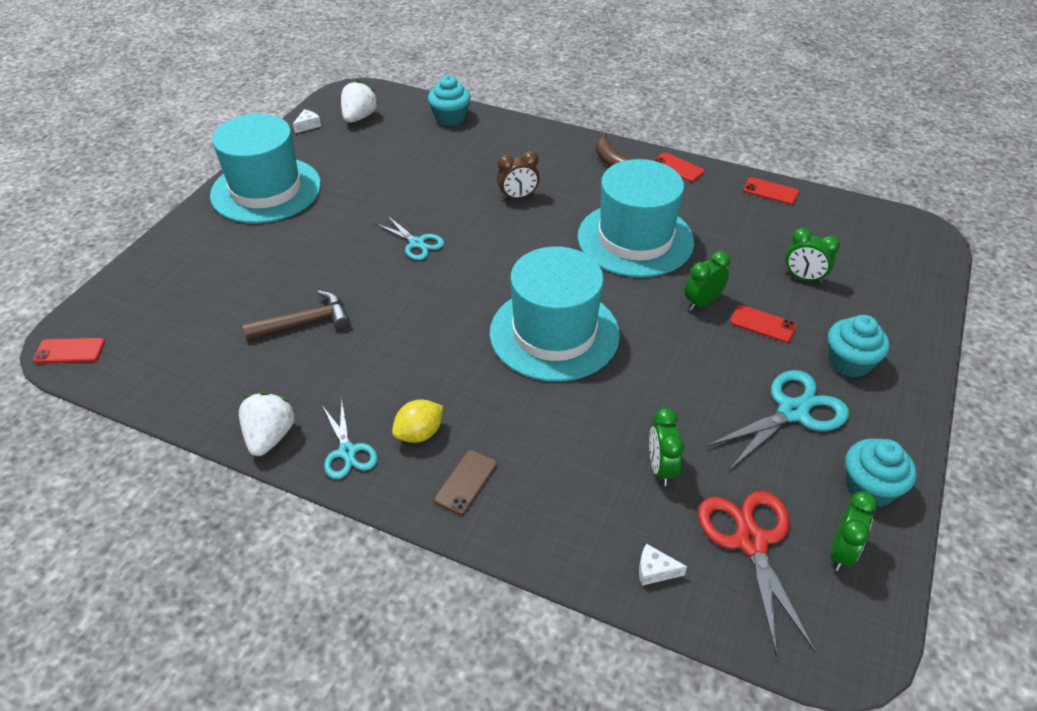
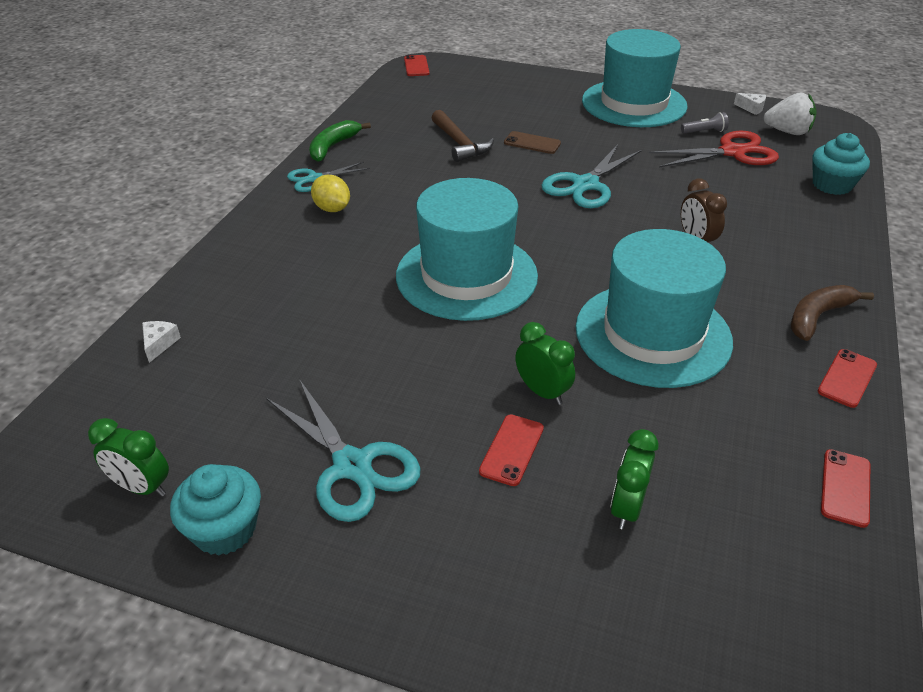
camera: 85 degrees right, 5 degrees down
white strawberry [239,392,296,456] -> green banana [309,120,371,162]
turquoise scissors [376,215,444,260] -> turquoise scissors [541,145,642,208], size x1.61
brown phone [434,450,497,515] -> brown phone moved to [504,131,561,154]
green clock [649,408,684,486] -> none
red scissors [698,491,815,657] -> red scissors moved to [649,131,779,168]
turquoise cupcake [828,315,890,378] -> none
none -> grey flashlight [681,112,729,134]

